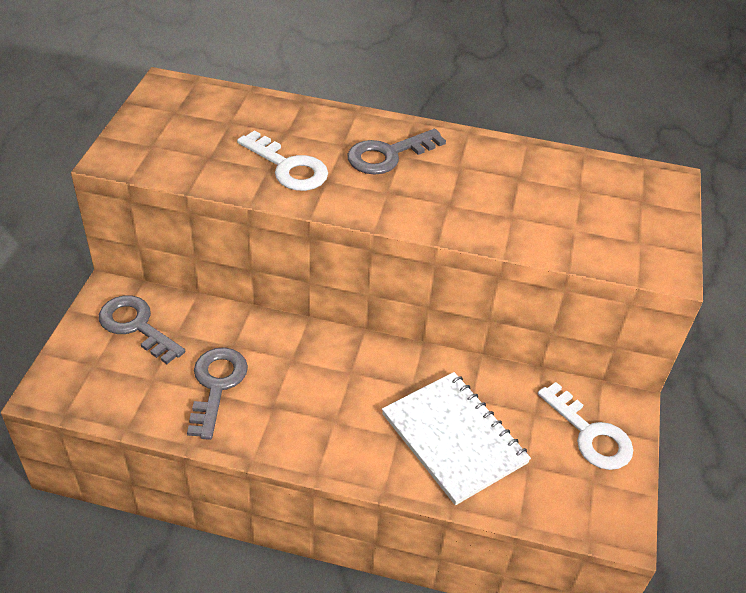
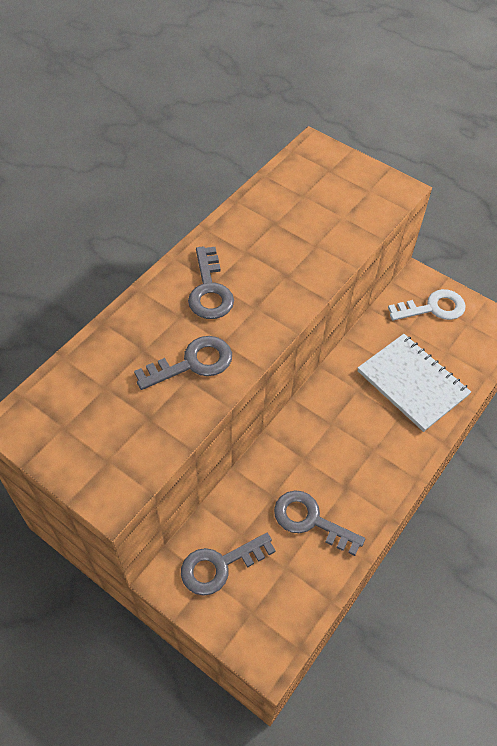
camera: 65 degrees left, 10 degrees up
white key [237,130,328,191] -> grey key [134,336,232,390]
white notebook [382,372,531,505] -> white notebook turned 60 degrees clockwise [358,334,471,432]

